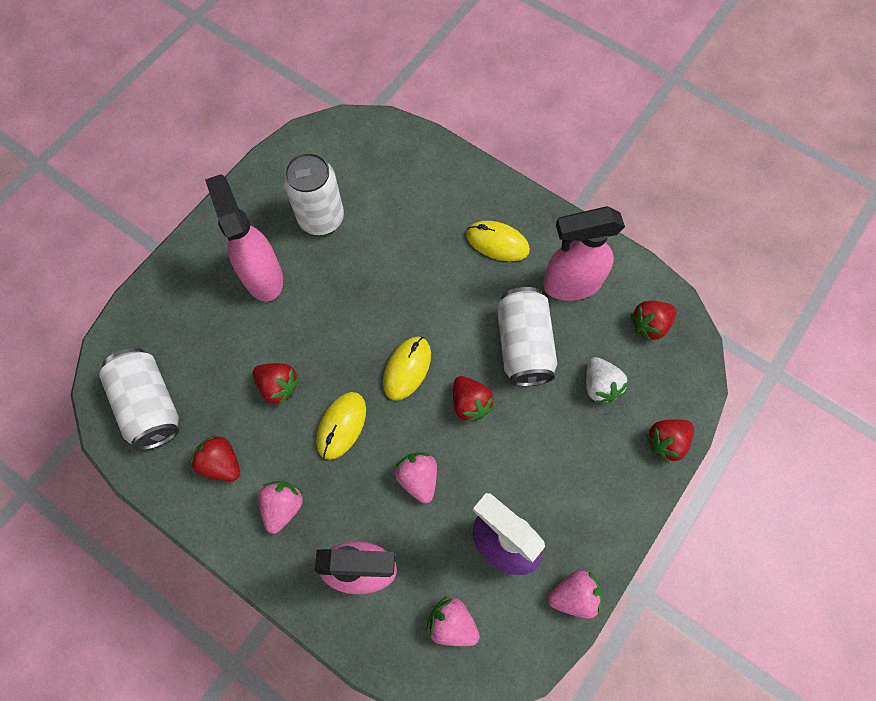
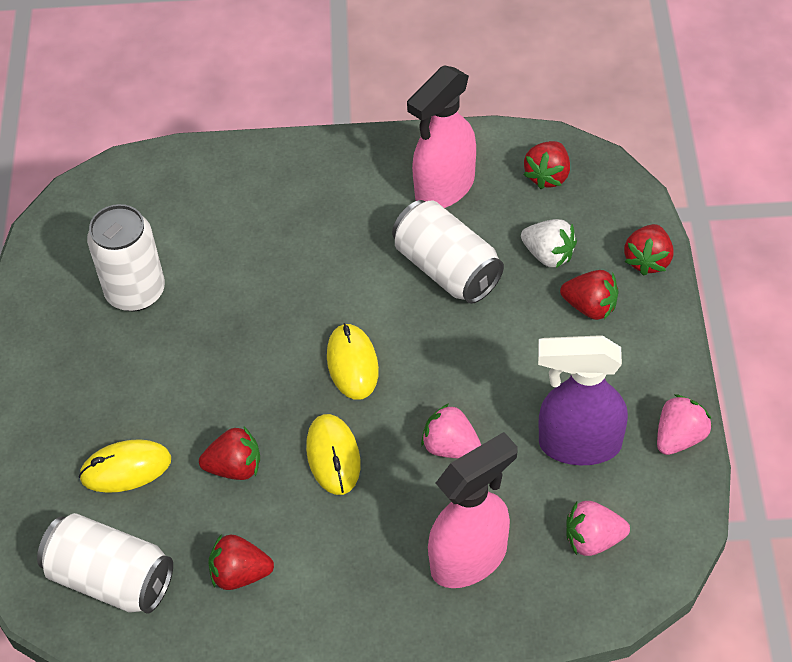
camera: 35 degrees left, 15 degrees down
pink spray bottle [205,174,283,302] -> none
pink strawberry [258,481,303,534] -> none
red strawberry [453,376,494,423] -> red strawberry moved to [560,270,618,320]
yellow mouse [466,221,530,261] -> yellow mouse moved to [79,439,171,493]

